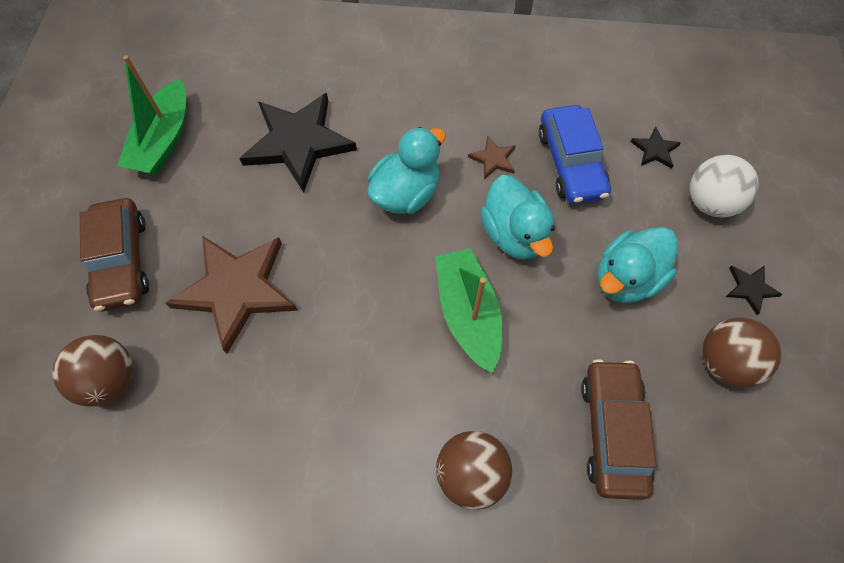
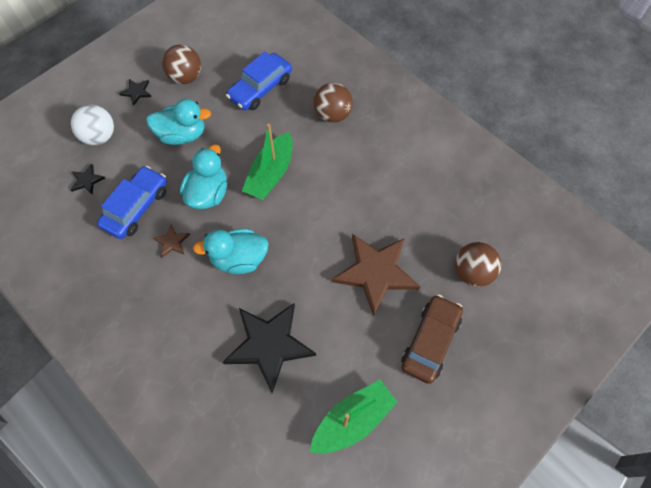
camera: 140 degrees left, 0 degrees up
brown car [581,359,657,500] -> blue car [226,52,292,110]

